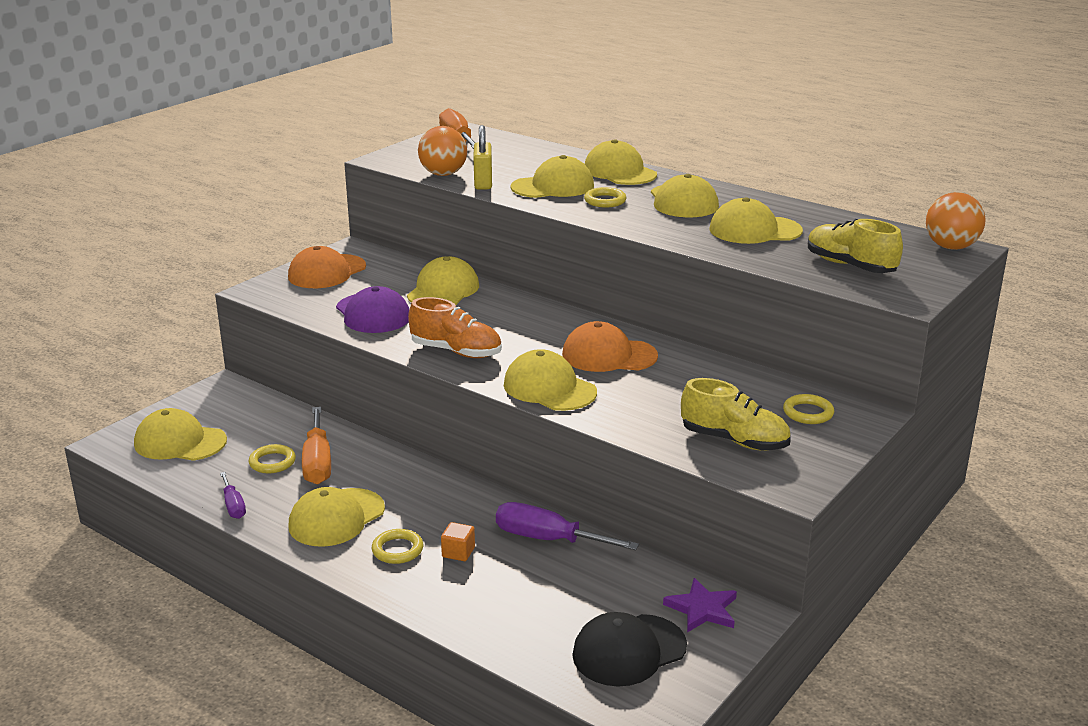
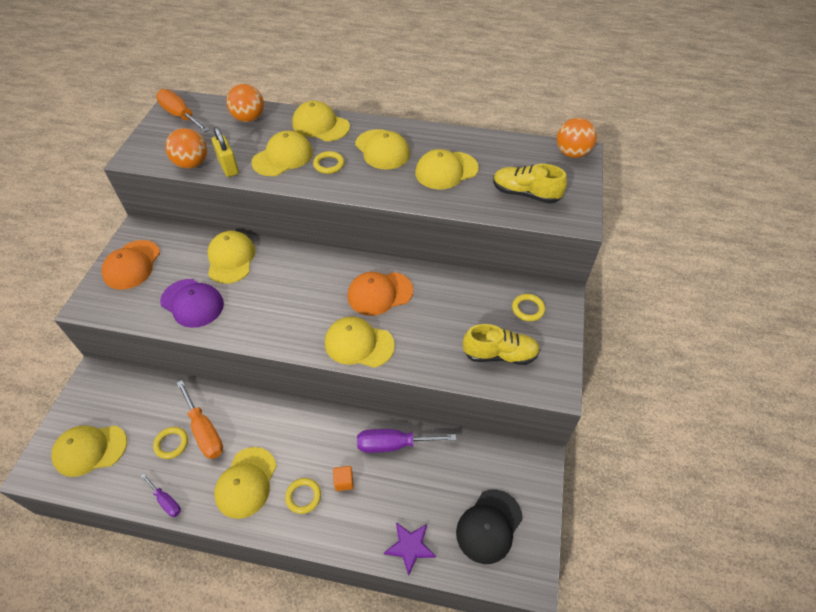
camera: 25 degrees left, 25 degrees up
orange shoe [408,297,502,358] -> none
purple star [663,578,737,632] -> purple star moved to [384,522,436,576]
none -> orange ball [227,84,264,122]

